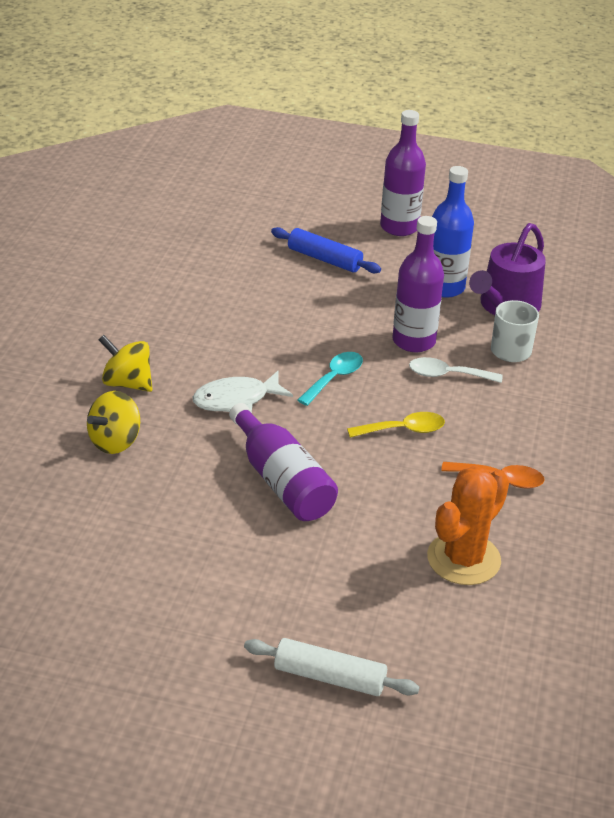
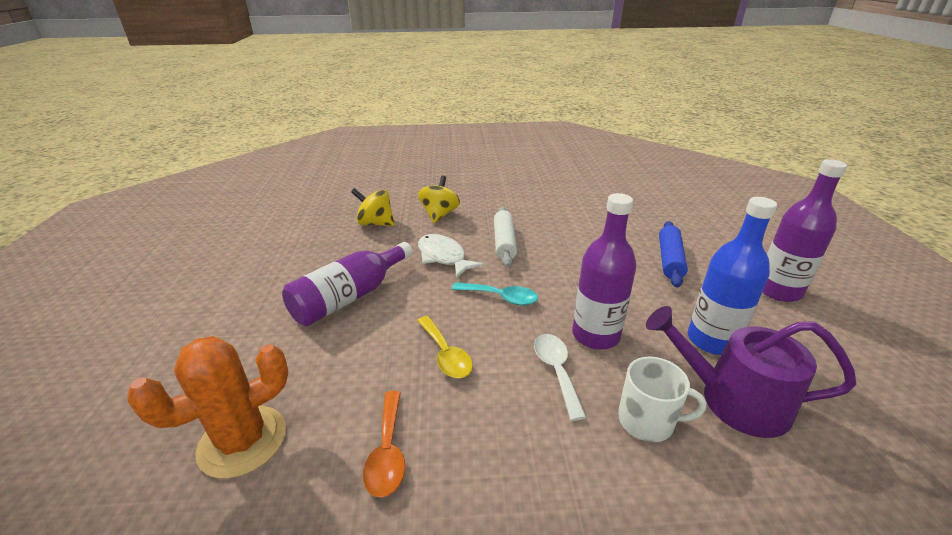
camera: 75 degrees right, 5 degrees down
white rolling pin [244,638,419,696] -> white rolling pin moved to [494,207,517,267]
orange cactus [427,466,509,585] -> orange cactus turned 60 degrees counterclockwise [127,336,289,479]

